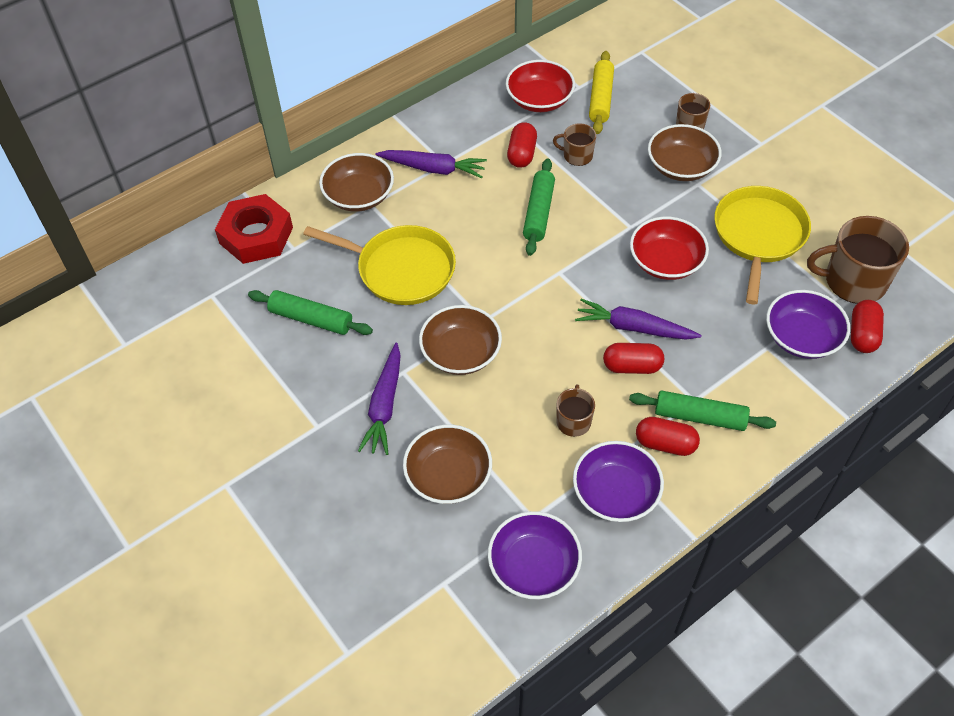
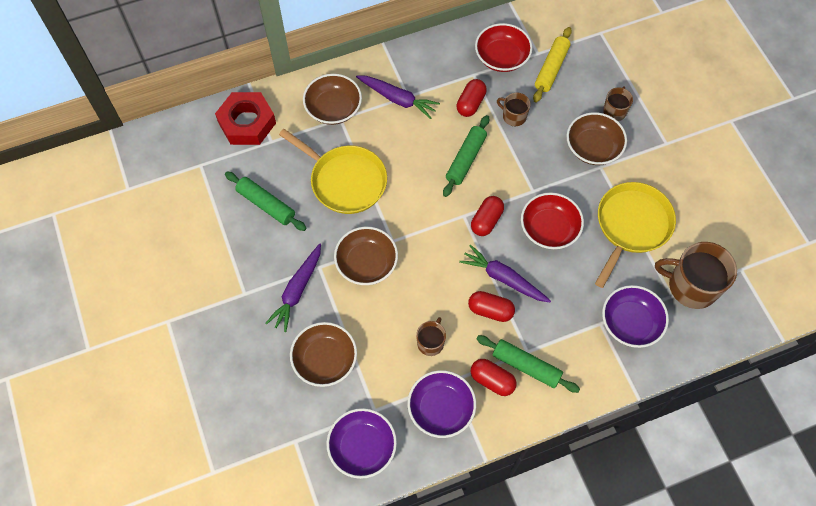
camera: 15 degrees right, 10 degrees up
red capsule [851,300,884,353] -> red capsule moved to [471,196,504,236]

